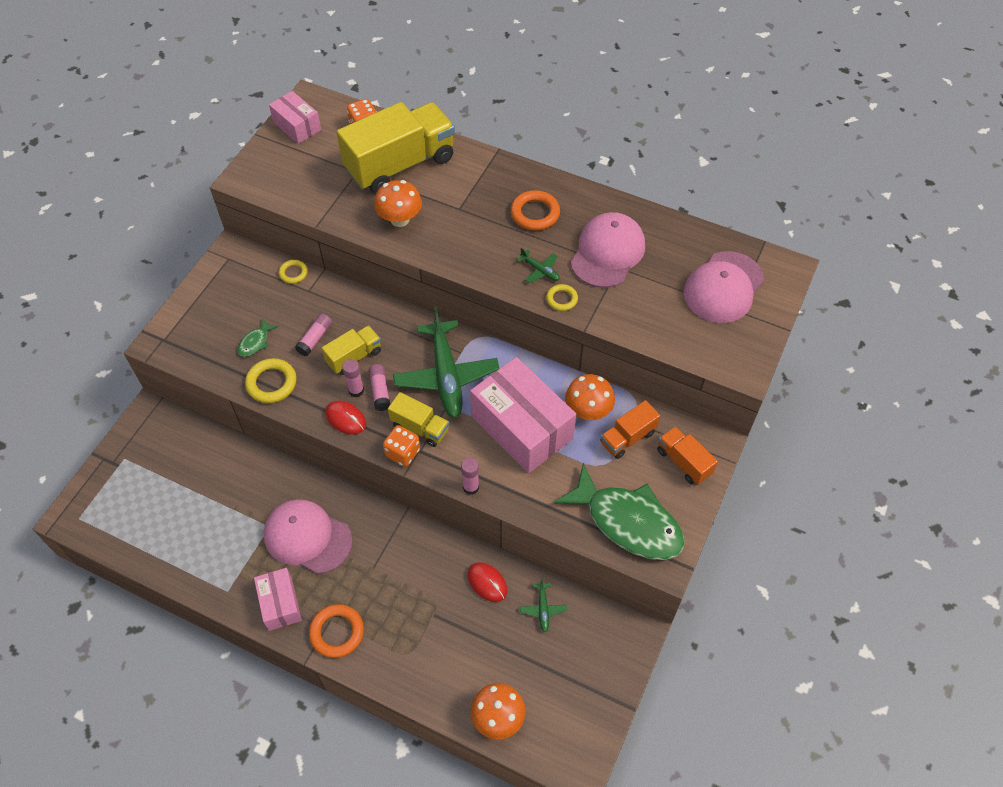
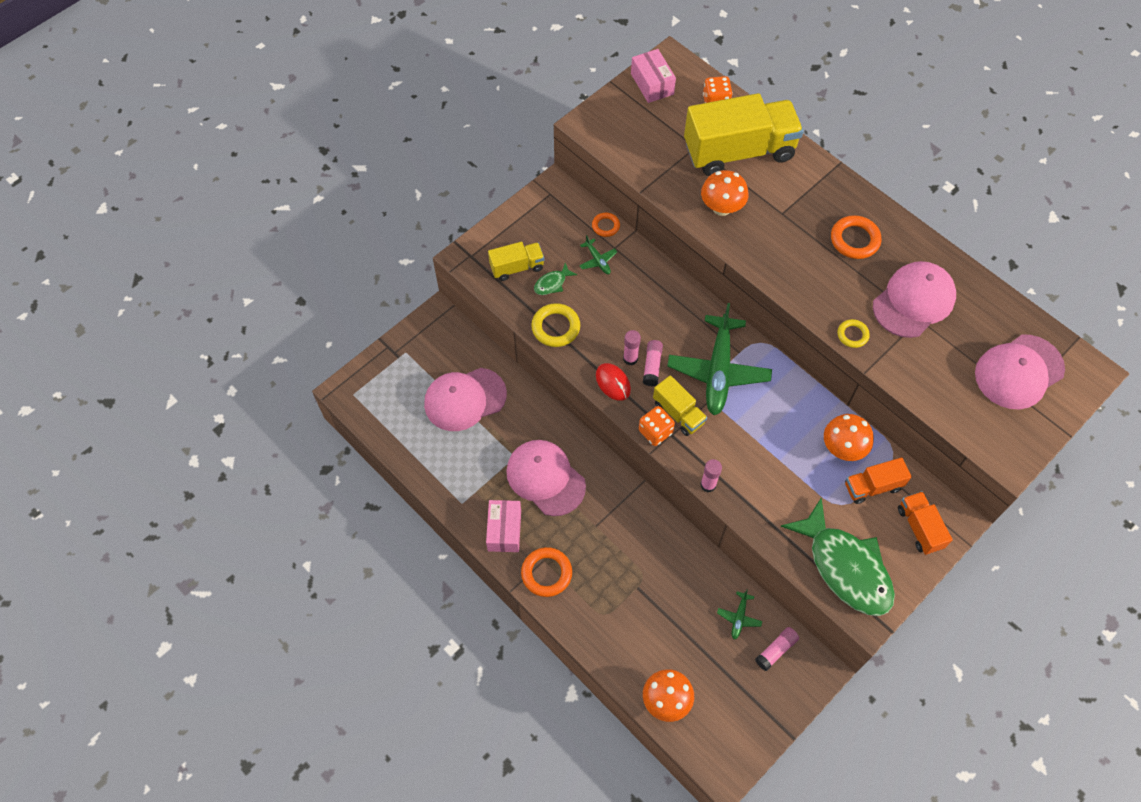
camera: 20 degrees right, 5 degrees up
yellow ring [279,260,308,284] -> orange ring [592,213,620,237]
pink glue stick [295,313,332,356] -> pink glue stick moved to [755,627,799,671]
yellow truck [322,325,381,375] -> yellow truck moved to [488,242,544,281]
red mouse [468,562,507,602] -> none
pink box [470,357,576,473] -> none
green plane [516,248,560,283] -> green plane moved to [579,235,617,274]
none -> pink cap [424,368,507,431]

